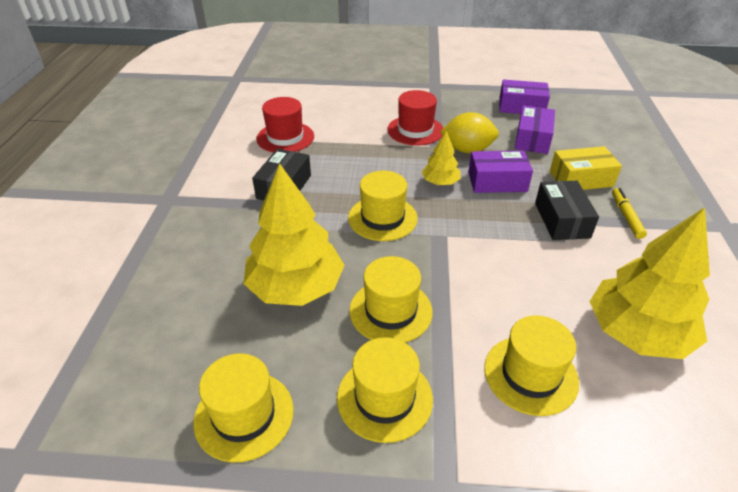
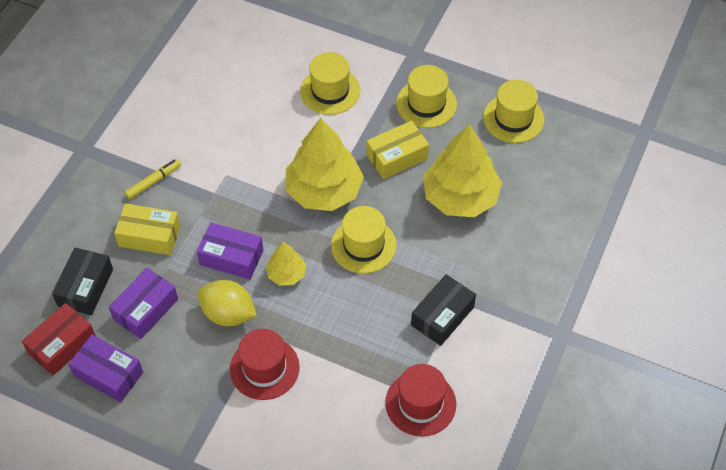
camera: 160 degrees left, 15 degrees up
yellow hat [349,256,433,343] -> yellow box [366,121,429,179]
black box [535,181,599,240] -> black box moved to [52,247,113,315]
yellow tree [589,207,710,359] -> yellow tree moved to [286,118,364,211]
yellow marker [612,188,647,239] -> yellow marker turned 150 degrees counterclockwise [124,159,181,199]
none -> red box [22,303,96,376]

